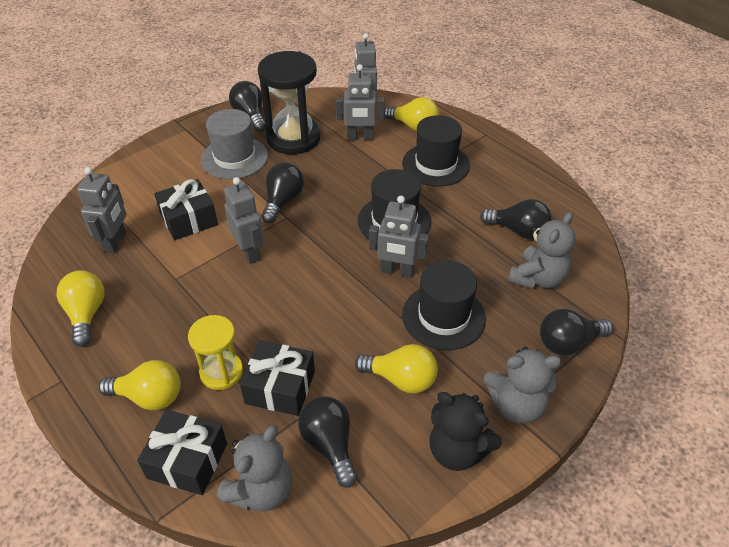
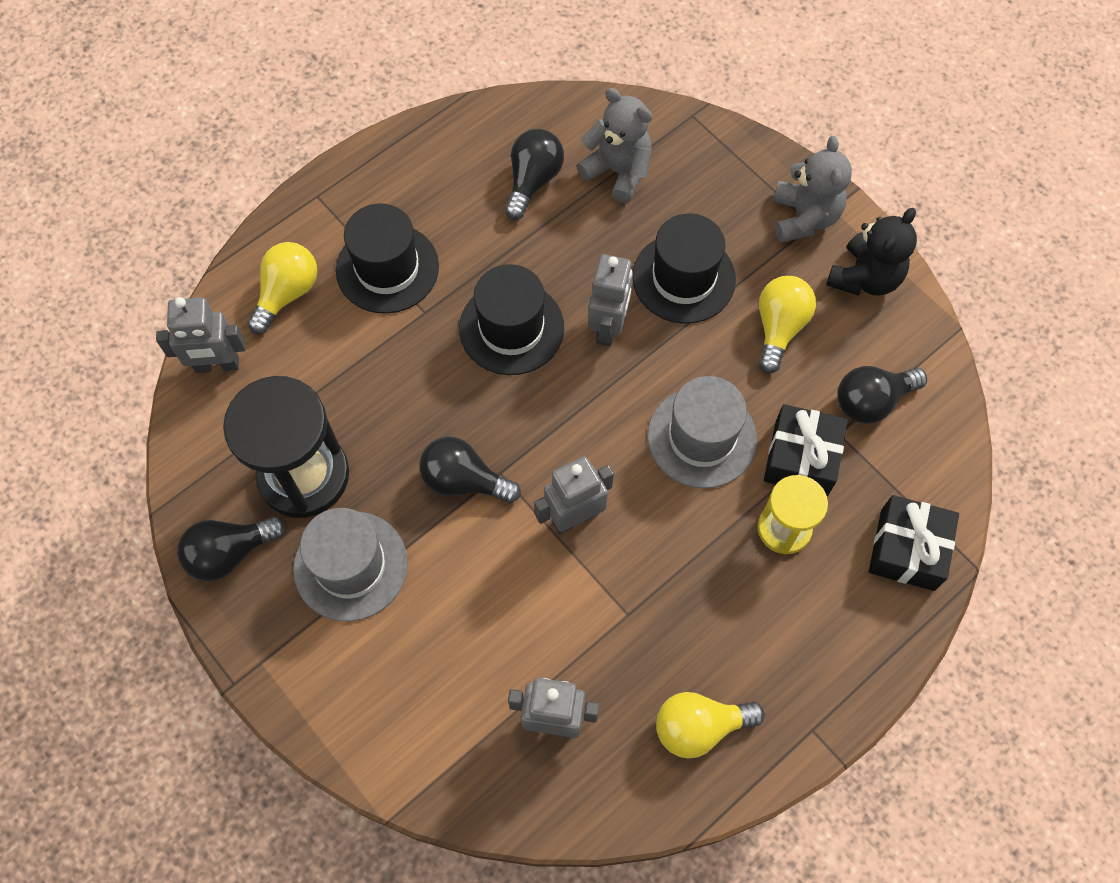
camera: 90 degrees left, 20 degrees up
yellow light bulb [99,360,181,410] -> none
black gift [154,179,218,240] -> none
grey teddy bear [217,425,292,511] -> none
grey robot [336,64,385,140] -> none
black light bulb [540,309,613,356] -> none
none -> grey hat [647,376,757,488]

